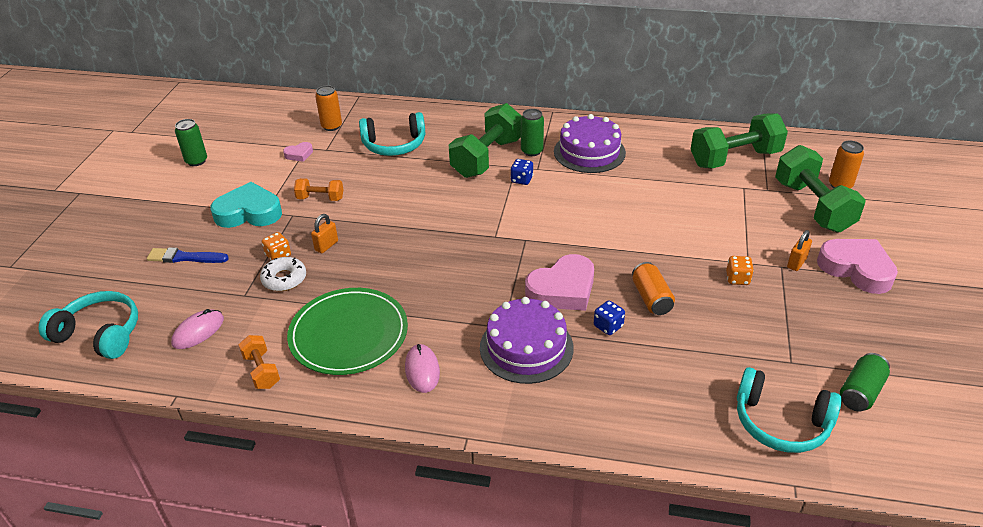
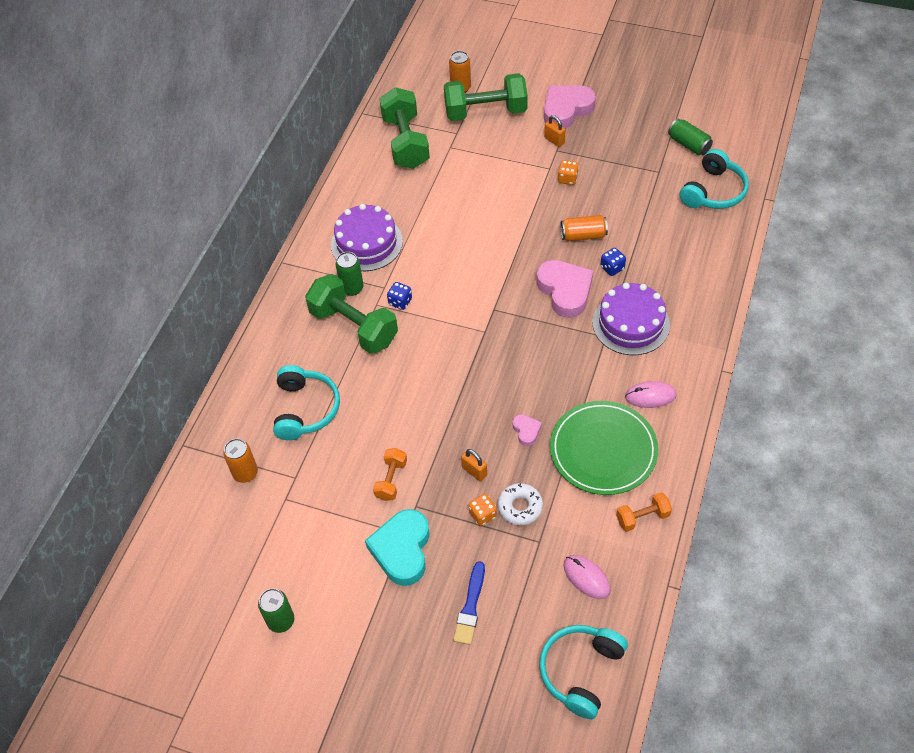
camera: 80 degrees left, 15 degrees up
pink heart [283,142,313,162] -> pink heart moved to [513,414,542,446]

